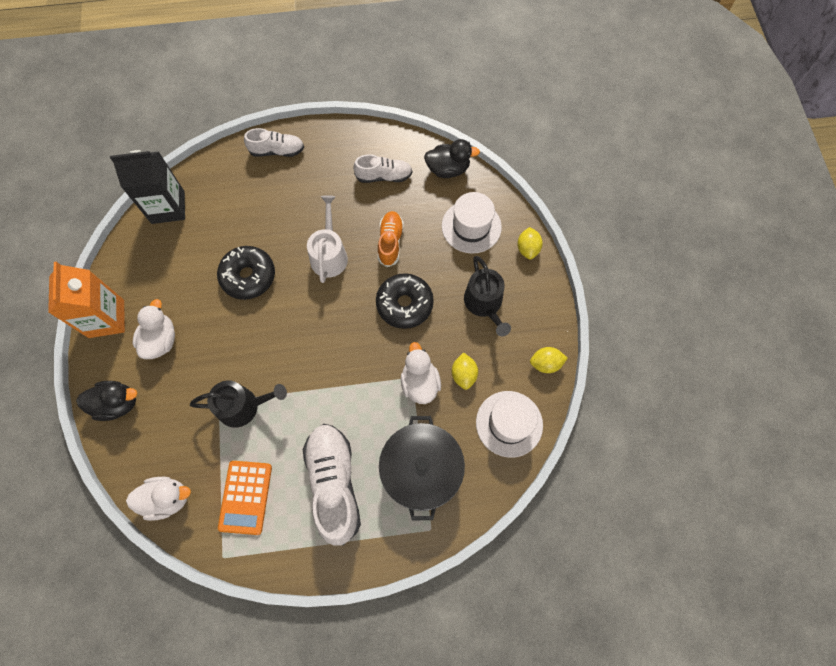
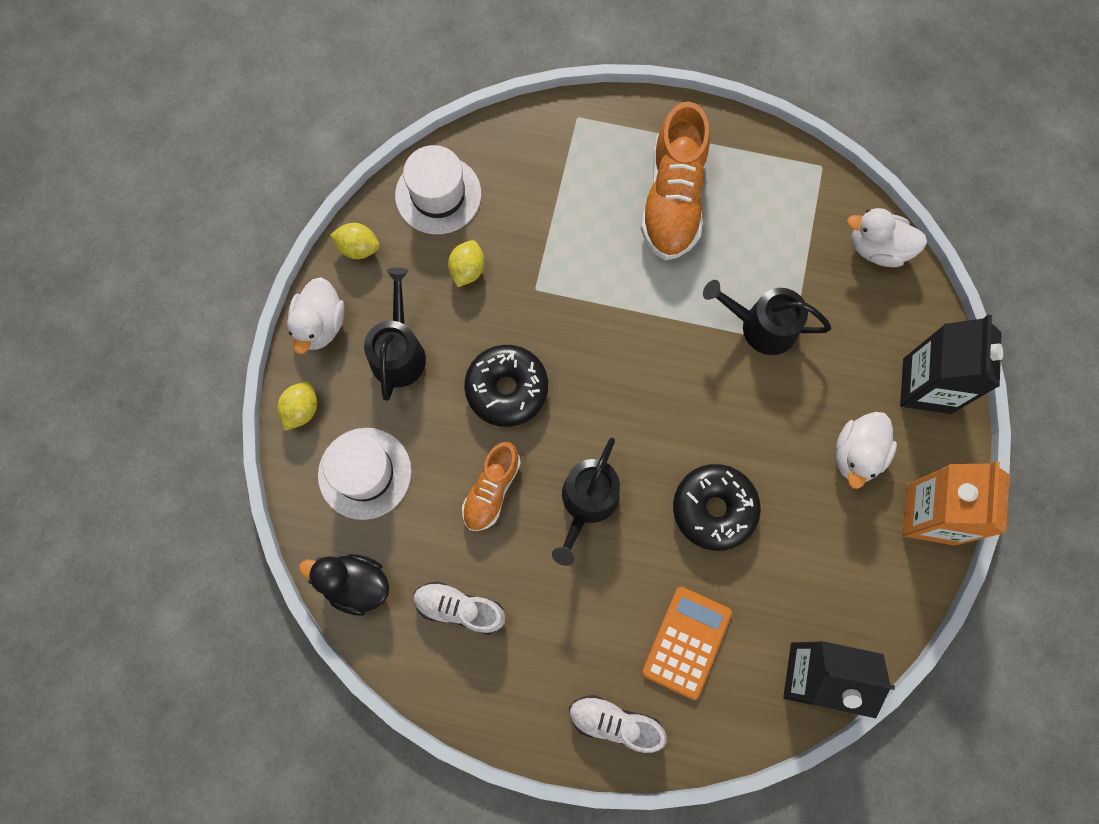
camera: 160 degrees left, 5 degrees up
black duck [76,381,137,421] -> black carton [900,315,1003,414]
orange calculator [218,461,272,535] -> orange calculator moved to [642,587,732,700]
white shoe [303,424,361,545] -> orange shoe [641,102,710,260]
white watering can [307,195,348,283] -> black watering can [552,438,620,566]
black pot [379,416,465,520] -> none
white duck [401,342,441,404] -> white duck moved to [287,277,345,354]

